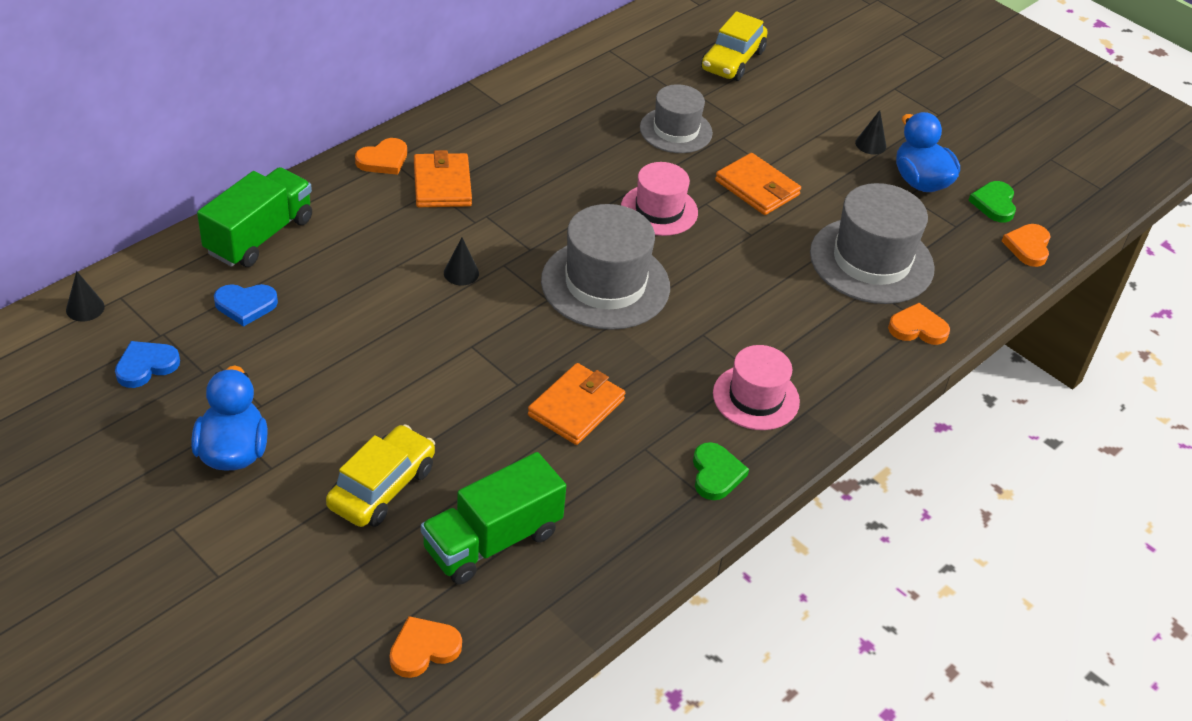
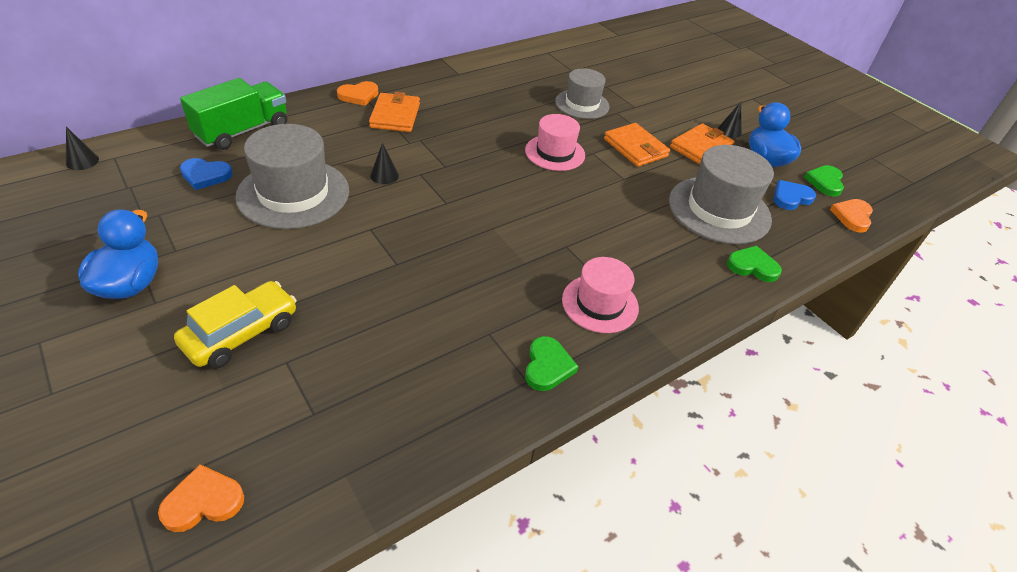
camera: 10 degrees right, 0 degrees up
blue heart [115,341,180,388] -> blue heart moved to [774,180,816,210]
green truck [421,452,566,585] -> none
orange wallet [528,363,625,445] -> orange wallet moved to [670,123,735,164]
grey hat [541,204,670,330] -> grey hat moved to [235,124,349,229]
yellow car [701,11,768,81] -> none
orange heart [888,303,950,345] -> green heart [727,246,782,282]

